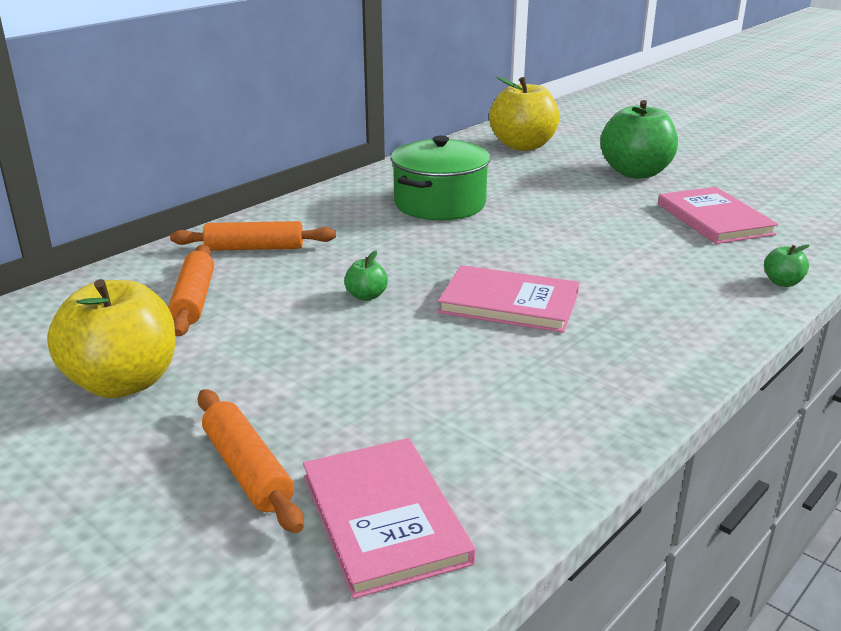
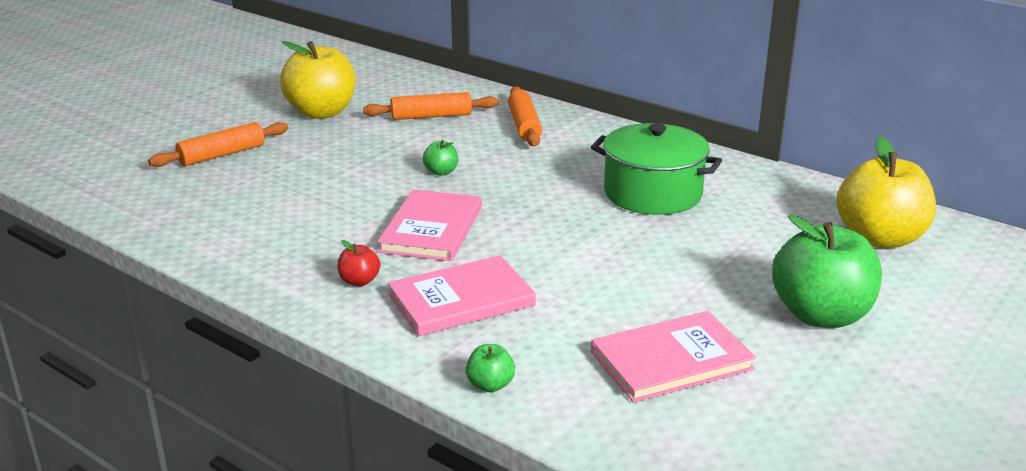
camera: 85 degrees right, 0 degrees up
pink book [303,438,476,599] -> pink book moved to [388,255,536,336]
none -> red apple [338,240,380,286]

